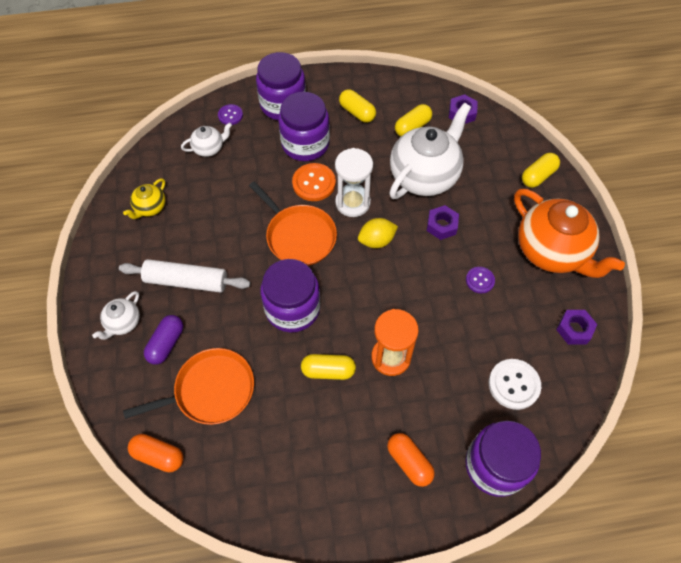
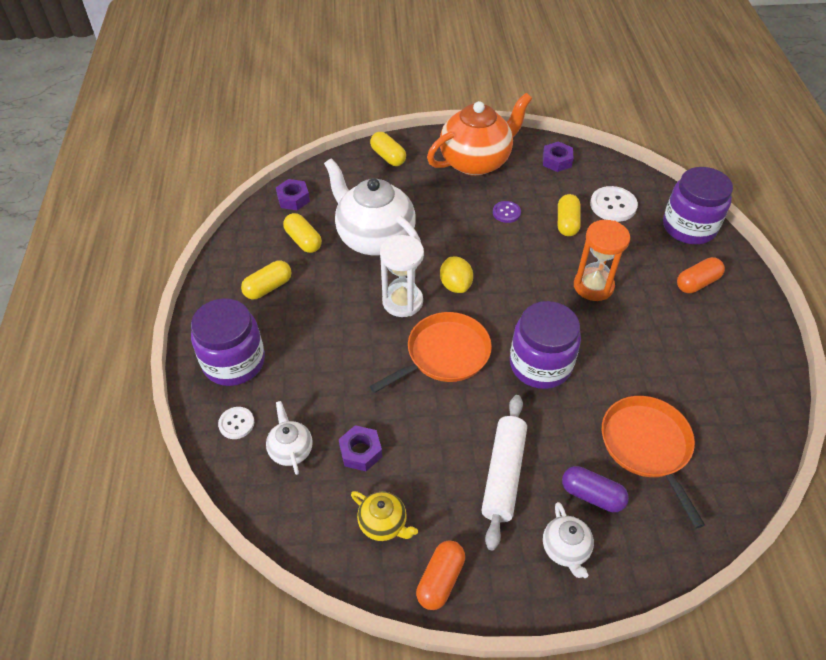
camera: 85 degrees left, 10 degrees down
white teapot [92,291,140,340] -> white teapot turned 45 degrees clockwise [543,502,594,578]
orange capsule [128,434,184,472] -> orange capsule moved to [416,540,465,610]
purple button [218,104,243,125] -> white button [218,407,254,439]
purple jar [278,92,330,161] -> none
orange button [292,163,336,201] -> none
yellow capsule [301,354,356,380] -> yellow capsule moved to [558,194,581,236]
purple nut [427,205,459,240] -> purple nut moved to [339,425,382,471]

